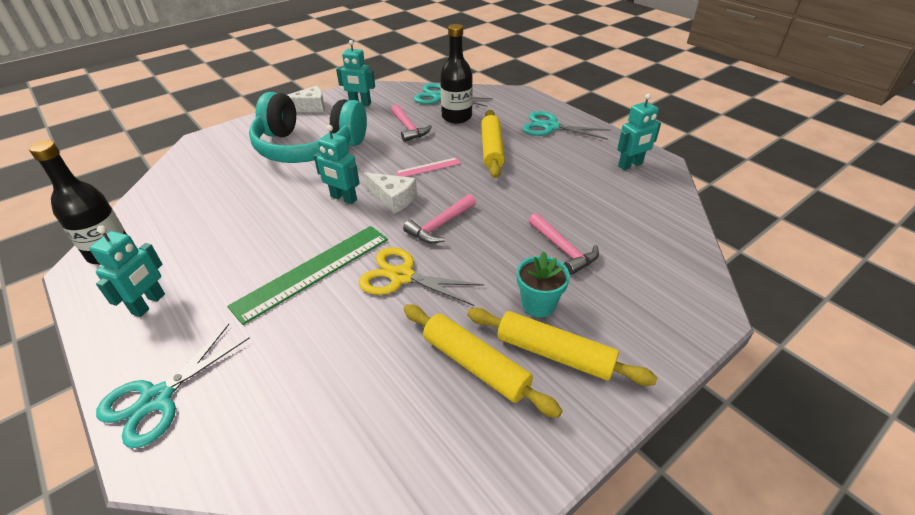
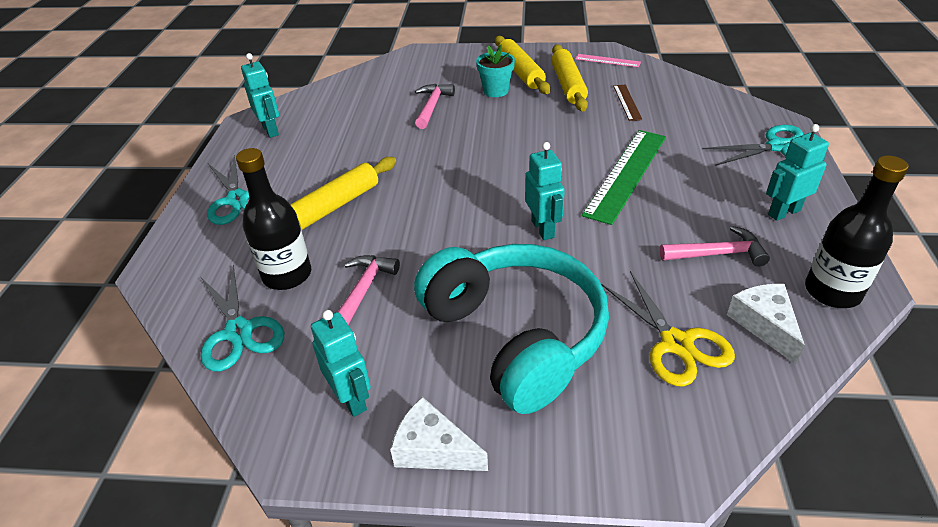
camera: 135 degrees left, 0 degrees up
green ruler [227,226,388,325] -> green ruler turned 60 degrees counterclockwise [582,130,666,225]
yellow scissors [359,247,484,306] -> yellow scissors moved to [601,271,735,386]
white cheese [364,172,417,214] -> white cheese moved to [727,284,805,364]
pink ruler [395,157,461,177] -> pink ruler moved to [575,54,641,67]
pink hammer [403,194,476,243] -> pink hammer moved to [660,226,770,267]
turquoise robot [617,93,661,170] -> turquoise robot turned 45 degrees clockwise [241,53,279,138]
none -> brown ruler [613,85,642,121]

